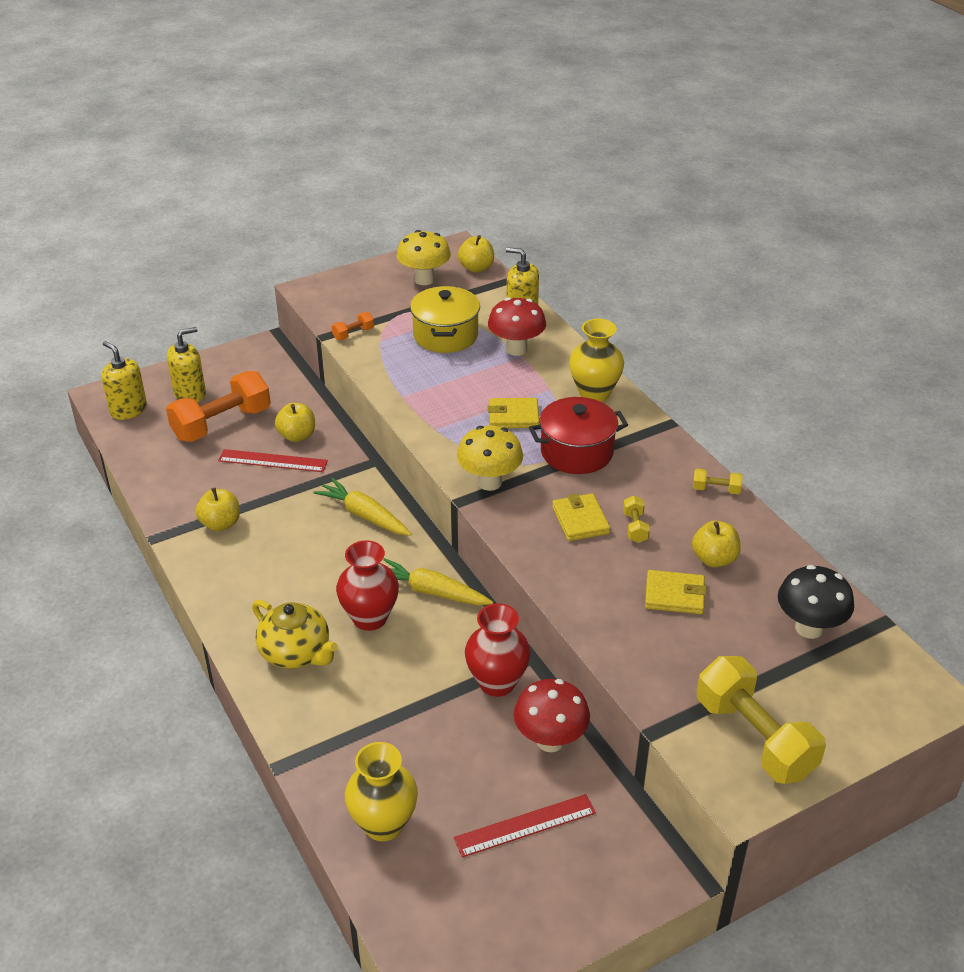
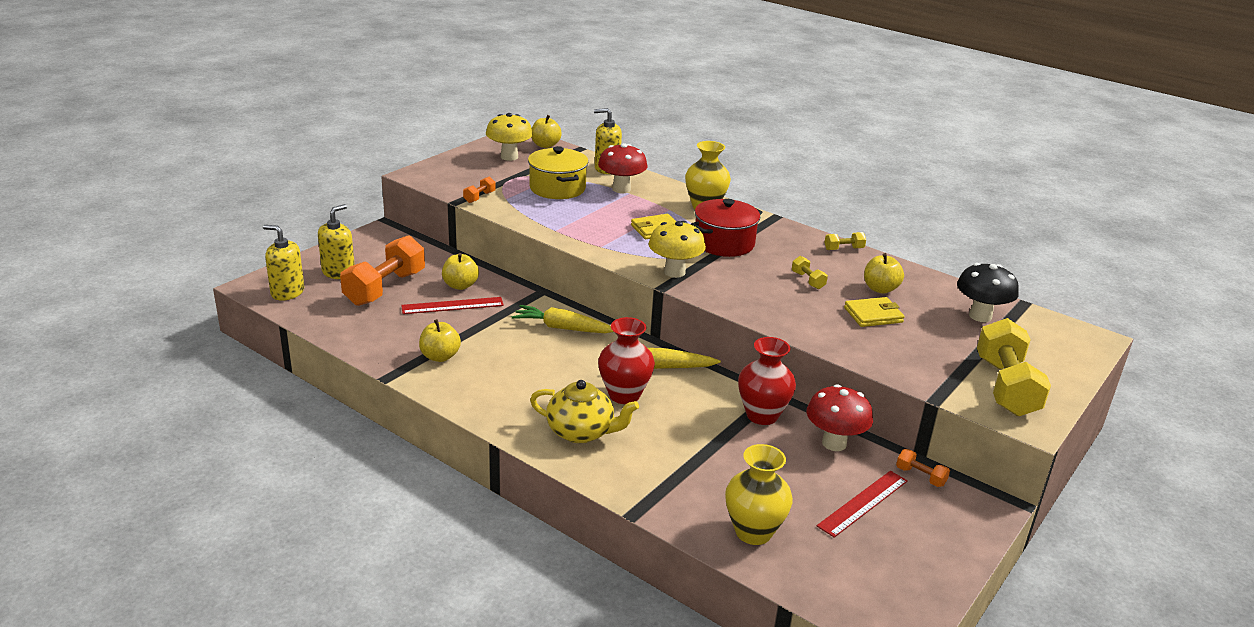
camera: 25 degrees left, 10 degrees down
yellow wallet [552,493,610,541] -> none
yellow dumbbell [697,656,826,784] -> yellow dumbbell turned 60 degrees clockwise [977,318,1051,416]
none -> orange dumbbell [896,449,950,487]

